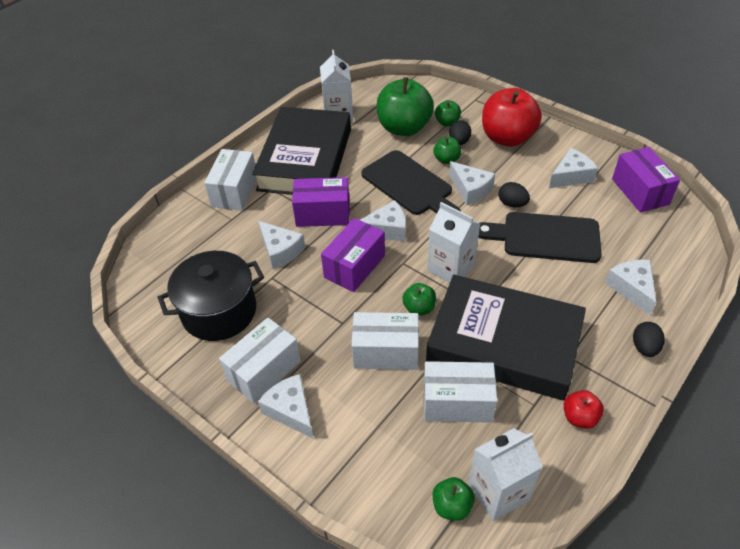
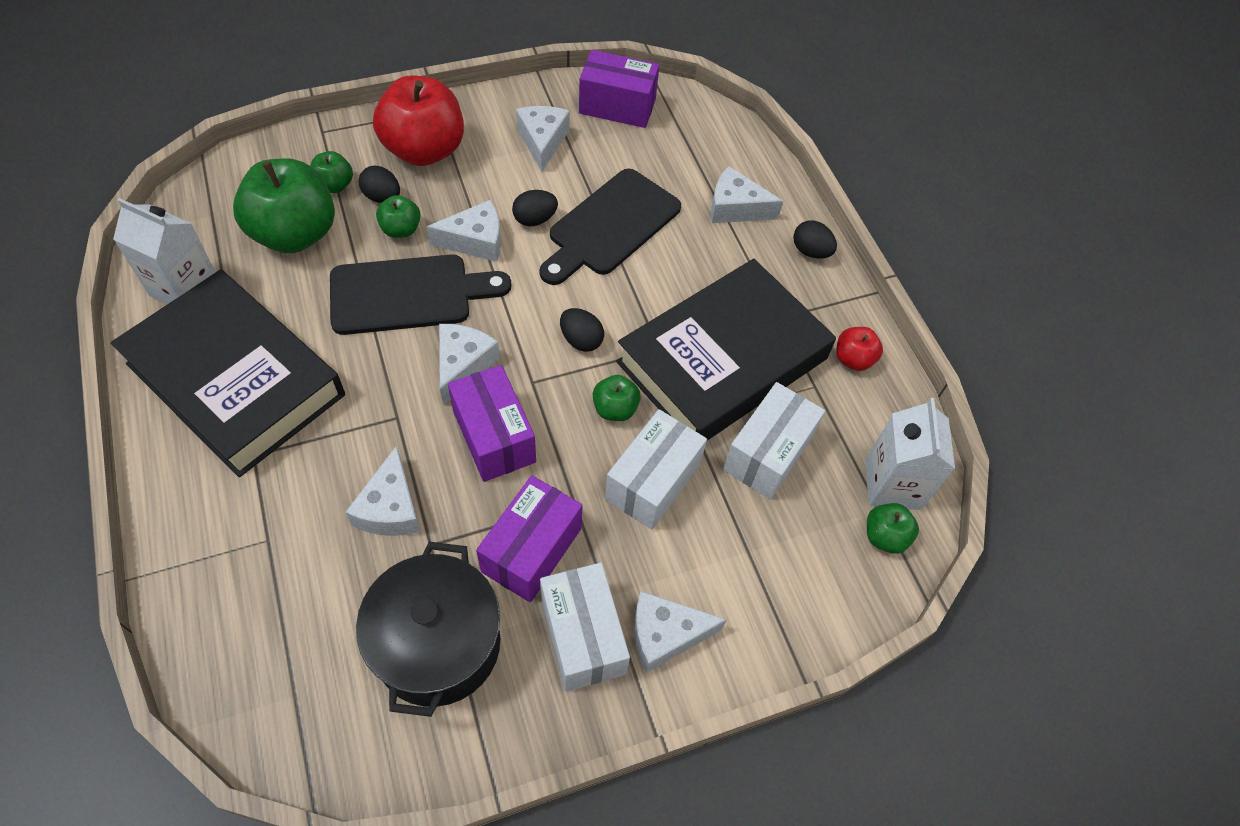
camera: 65 degrees left, 10 degrees up
white box [204,149,257,211] -> none
white cheese [258,221,305,269] -> white cheese turned 105 degrees clockwise [345,445,421,536]
purple box [292,177,350,227] -> purple box moved to [476,475,583,602]
white carton [427,202,480,283] -> black egg [560,308,604,352]

